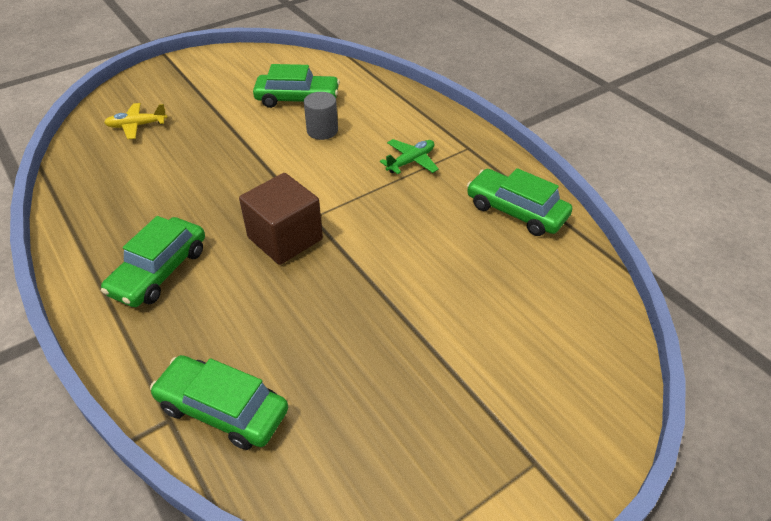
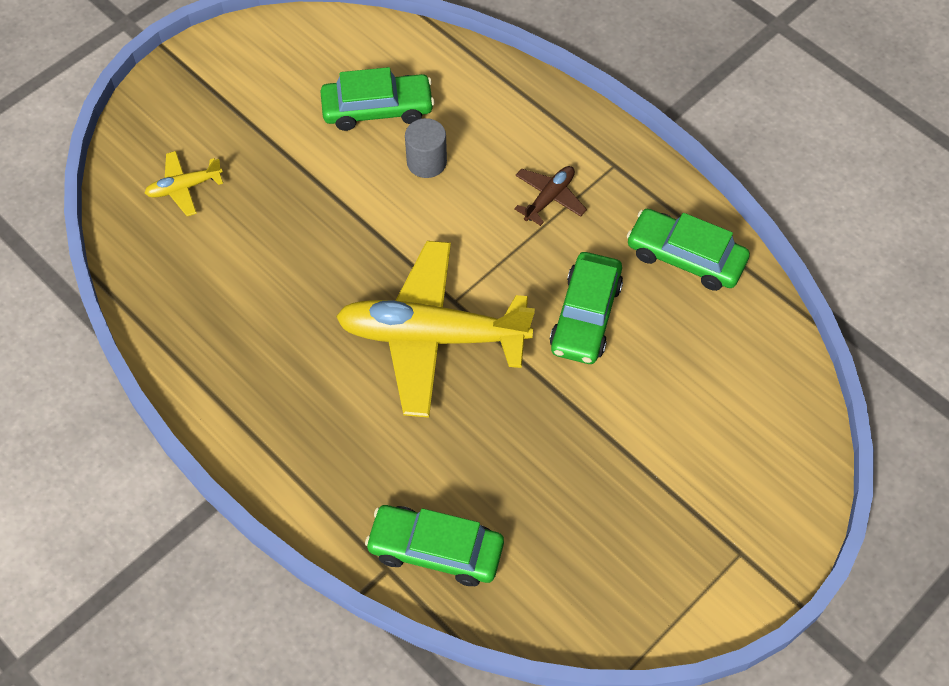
camera: 10 degrees left, 15 degrees up
green car [101,216,205,307] -> green car moved to [550,252,623,364]
brown cube [239,173,323,265] -> yellow plane [336,241,535,418]
green plane [380,139,439,174] -> brown plane [514,166,587,226]

